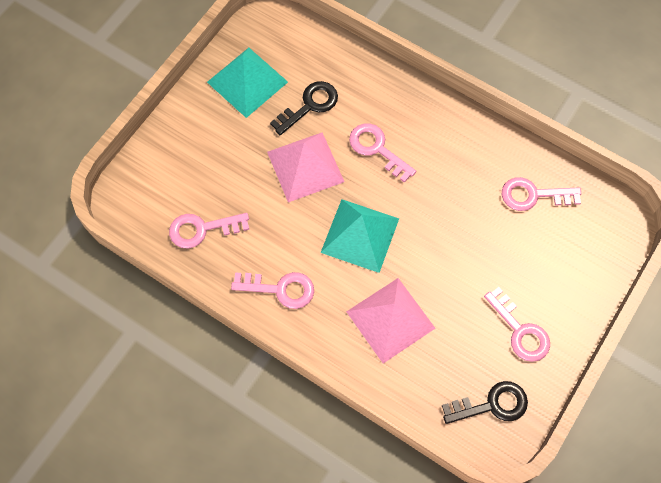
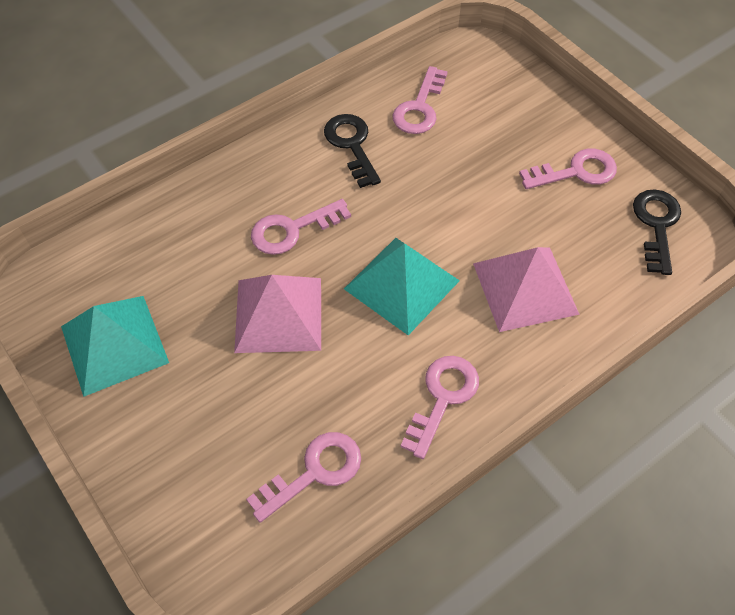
camera: 70 degrees left, 10 degrees down
pink key [169,213,250,249] -> pink key turned 135 degrees counterclockwise [246,432,361,523]
black key [270,81,338,135] -> black key moved to [324,114,381,188]

